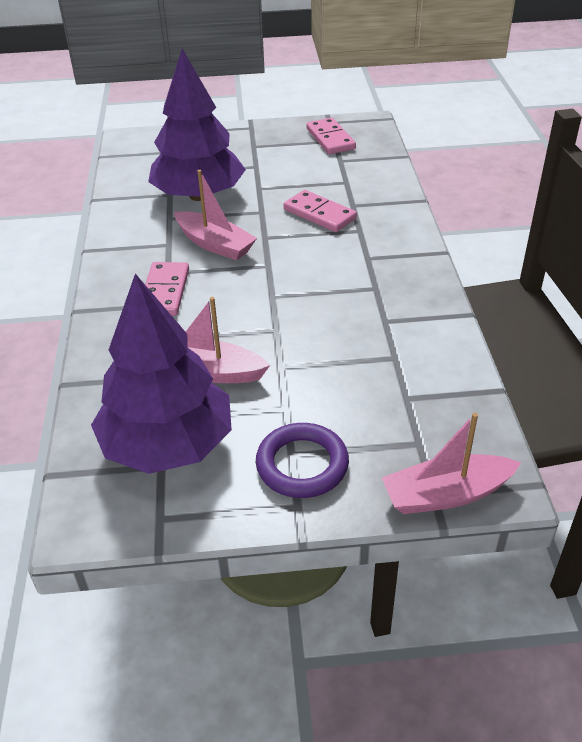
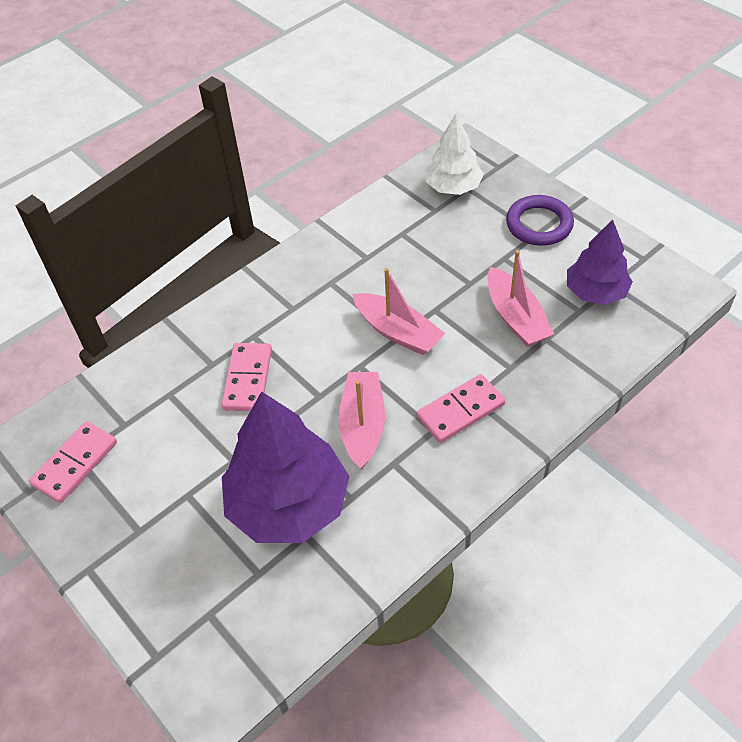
camera: 125 degrees left, 10 degrees up
purple tree [91,273,232,474] -> purple tree [567,219,633,305], size x0.60
pink boat [382,413,521,514] -> pink boat moved to [353,268,445,355]
none -> white tree [426,114,484,195]

